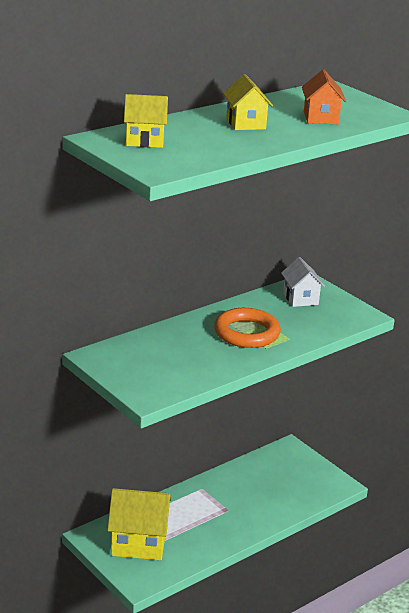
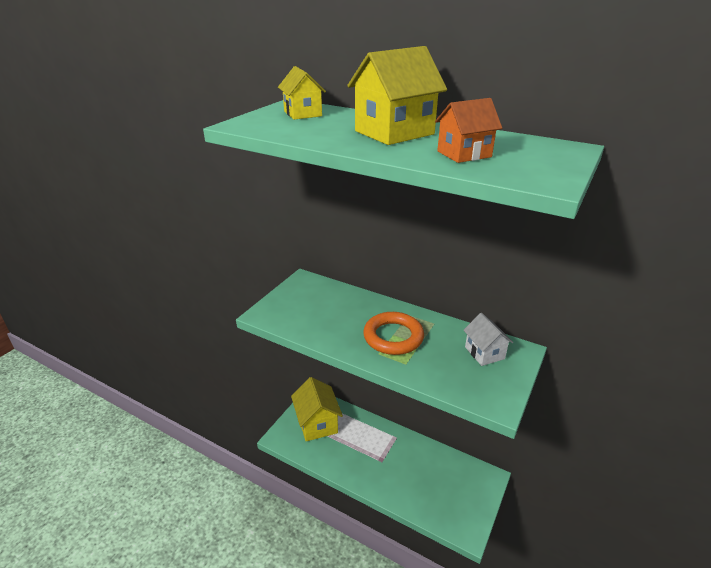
camera: 70 degrees right, 5 degrees up
yellow house [223,74,273,130] -> yellow house [347,46,447,145], size x1.64
white house [281,257,325,307] -> white house turned 75 degrees counterclockwise [463,313,513,366]

